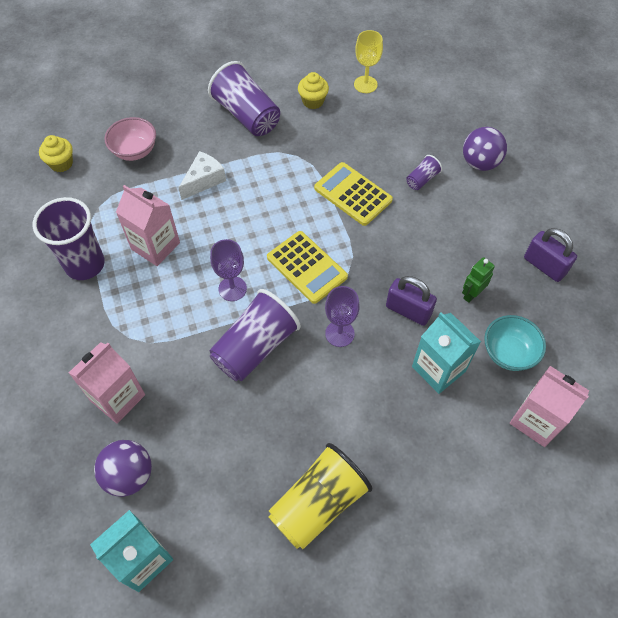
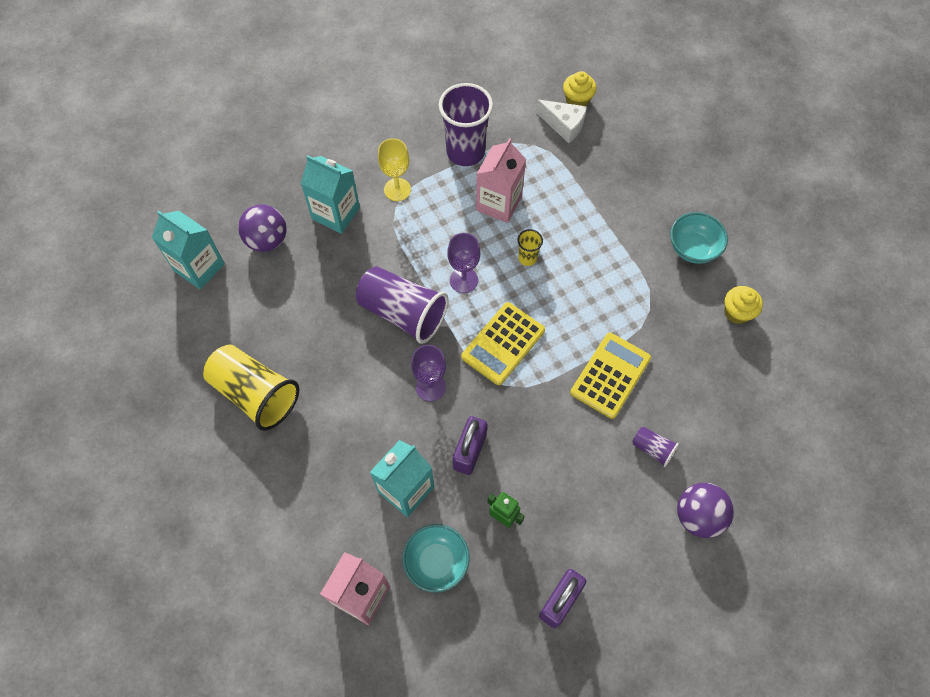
camera: 80 degrees right, 5 degrees up
pink carton [69,342,145,424] -> turquoise carton [301,155,360,234]
pink bowl [105,117,156,161] -> none
white cheese [179,151,226,200] -> white cheese moved to [536,99,587,143]
purple cup [208,61,280,136] -> turquoise bowl [670,212,728,264]
yellow goblet [354,30,383,93] -> yellow goblet moved to [378,138,411,201]
none -> yellow cup [517,229,543,266]

